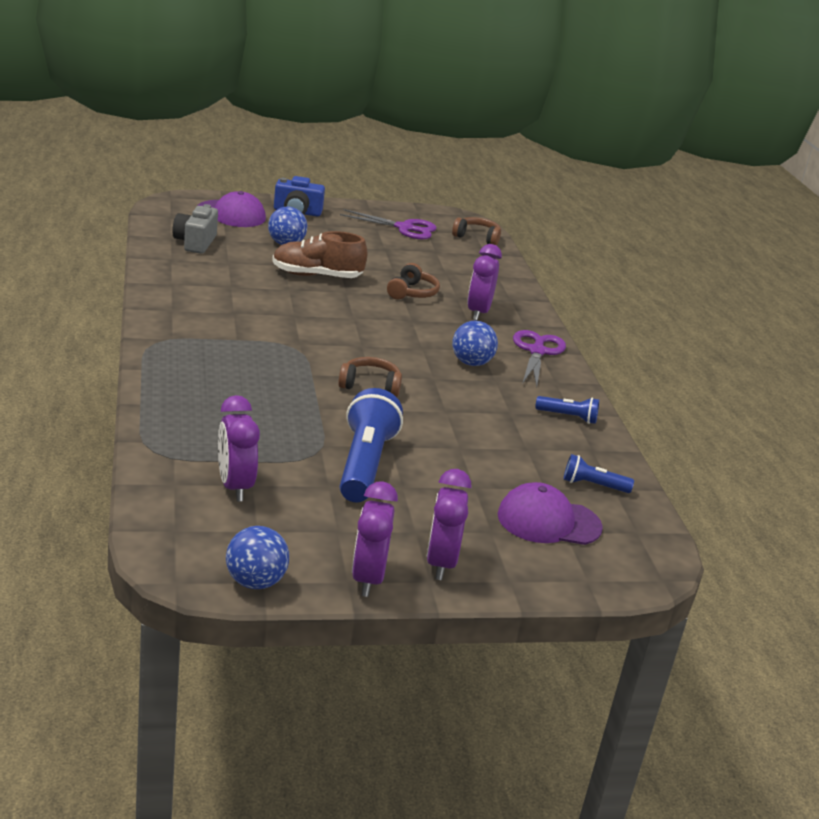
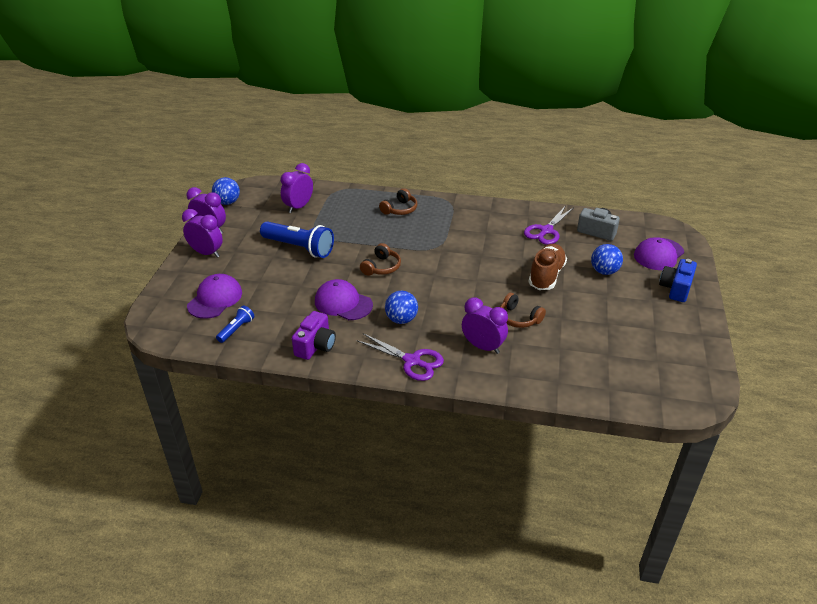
camera: 115 degrees right, 10 degrees up
purple clock [218,395,260,502] -> purple clock turned 60 degrees counterclockwise [281,163,313,213]
purple scissors [340,209,437,239] -> purple scissors moved to [524,207,573,245]
brown headphones [452,217,501,246] -> brown headphones moved to [379,188,417,215]
blue flashlight [535,396,599,424] -> purple camera [292,311,336,360]
none -> purple cap [315,279,373,320]

